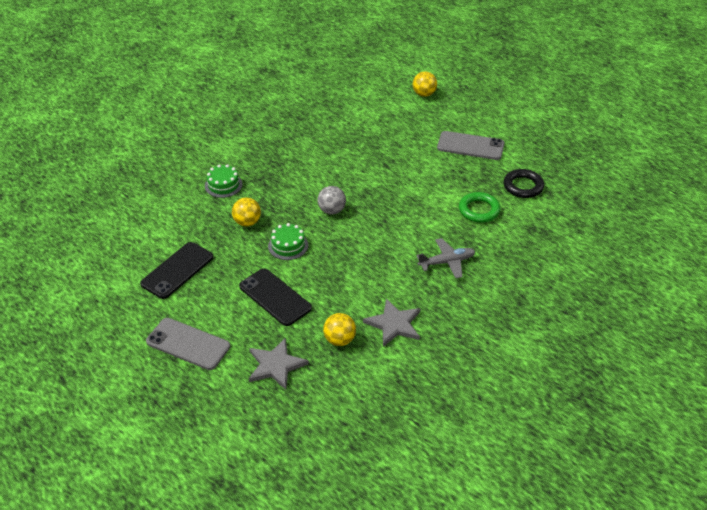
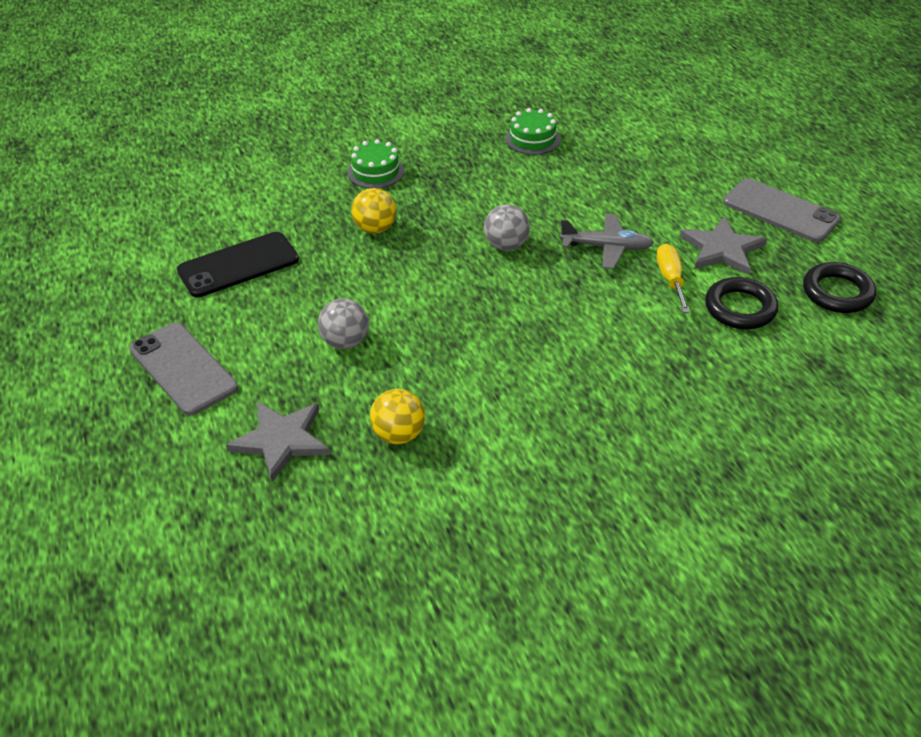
camera: 25 degrees right, 0 degrees up
black phone [239,268,312,326] -> grey ball [318,298,369,349]
green cake [268,223,308,260] -> green cake moved to [505,108,560,155]
grey star [363,298,421,347] -> grey star moved to [680,217,767,275]
yellow ball [413,72,437,97] -> none
grey plane [416,238,476,278] -> grey plane moved to [560,214,654,269]
green ring [459,192,501,223] -> black ring [705,277,778,329]
none -> yellow screwdriver [656,244,690,313]

